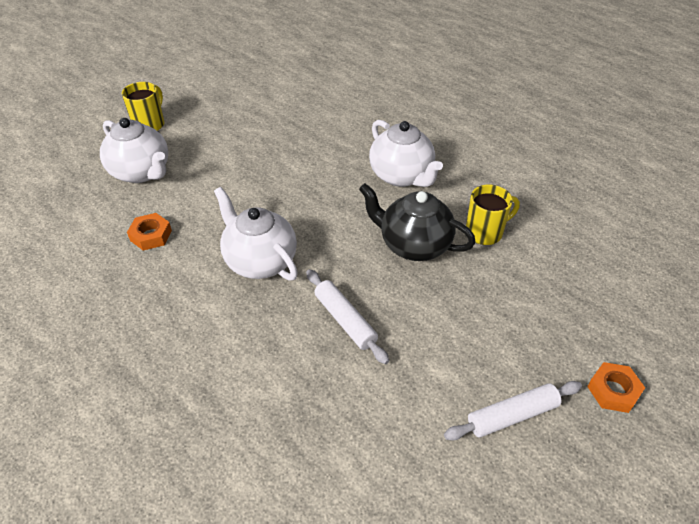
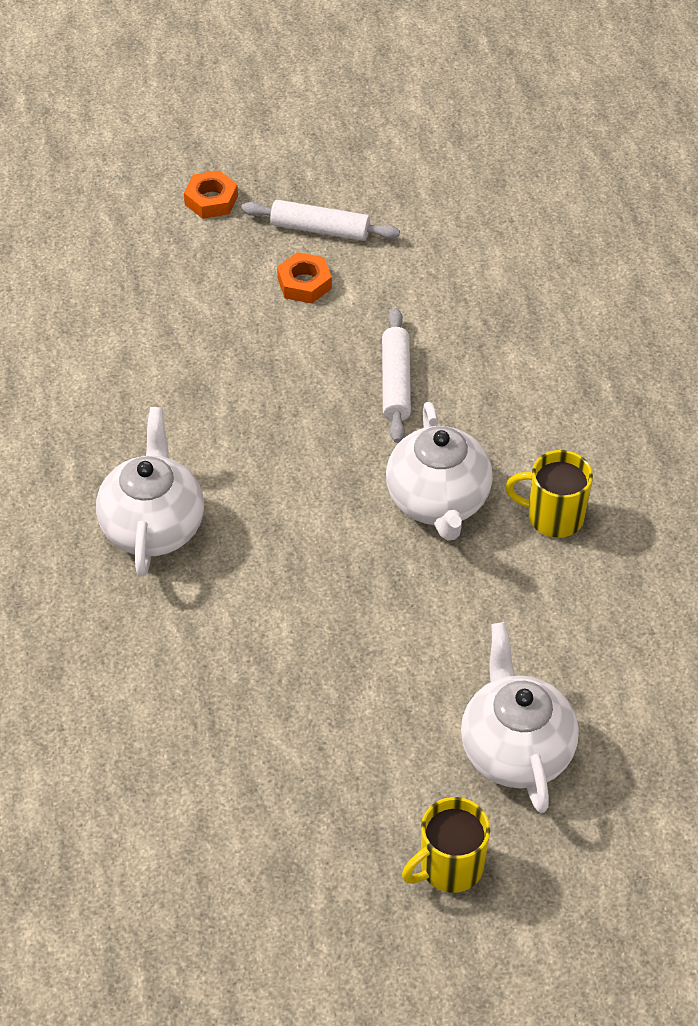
camera: 145 degrees left, 5 degrees up
orange nut [127,213,172,251] -> orange nut moved to [277,252,332,303]
black teapot [359,183,476,261] -> none
yellow mug [466,184,520,245] -> yellow mug moved to [505,450,593,538]

